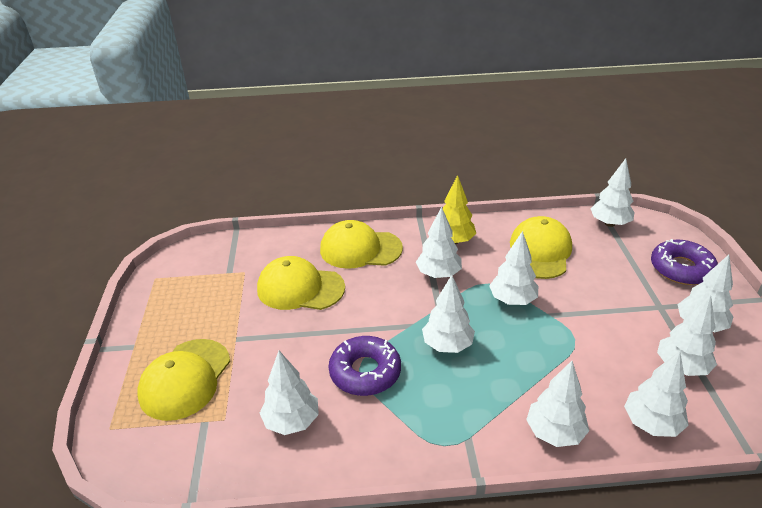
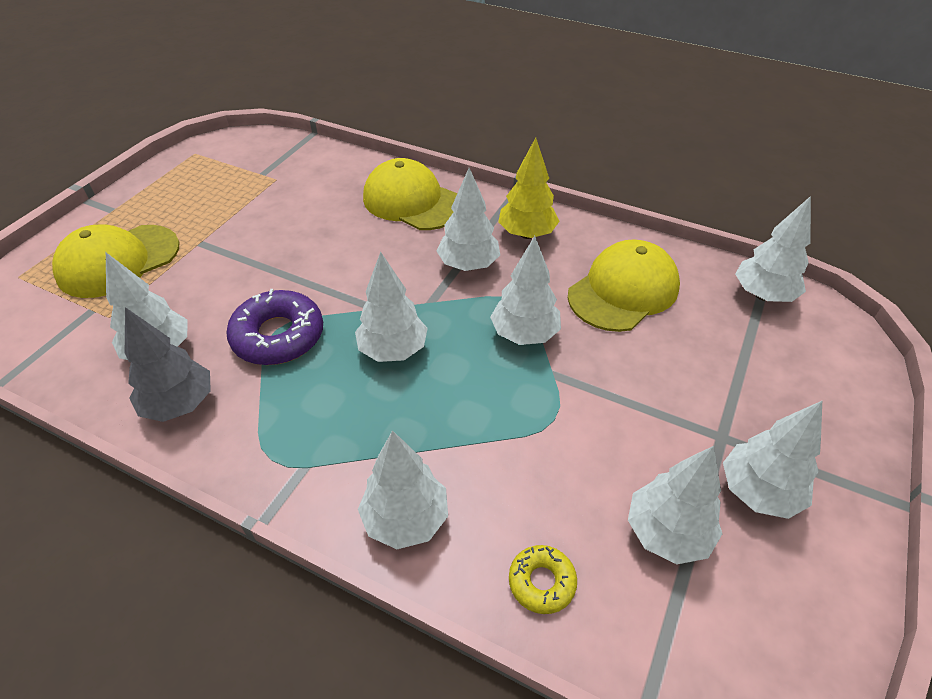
camera: 30 degrees right, 10 degrees up
yellow cap [257,256,345,310] -> none
white tree [624,351,689,437] -> yellow donut [509,545,577,614]
purple donut [651,239,718,285] -> none
none -> grey tree [125,307,211,422]

